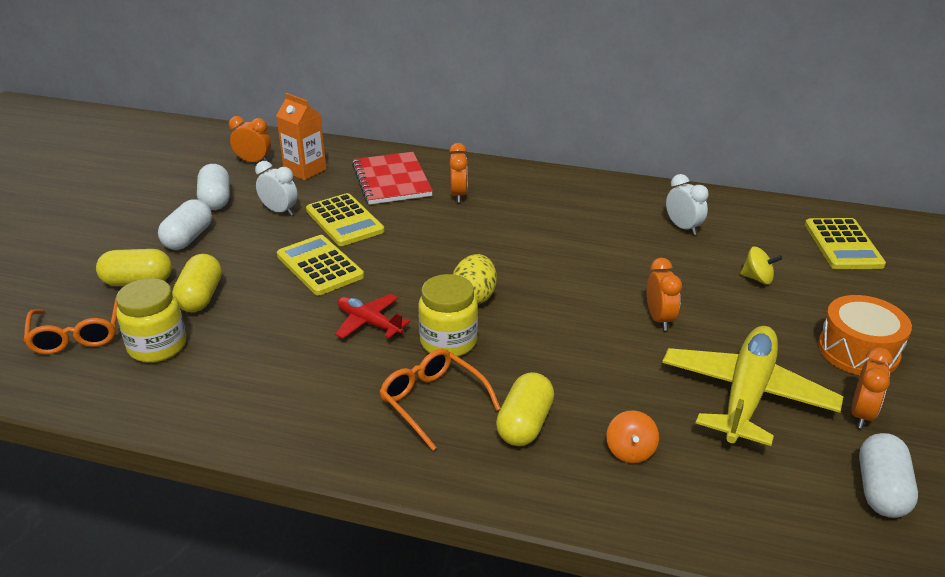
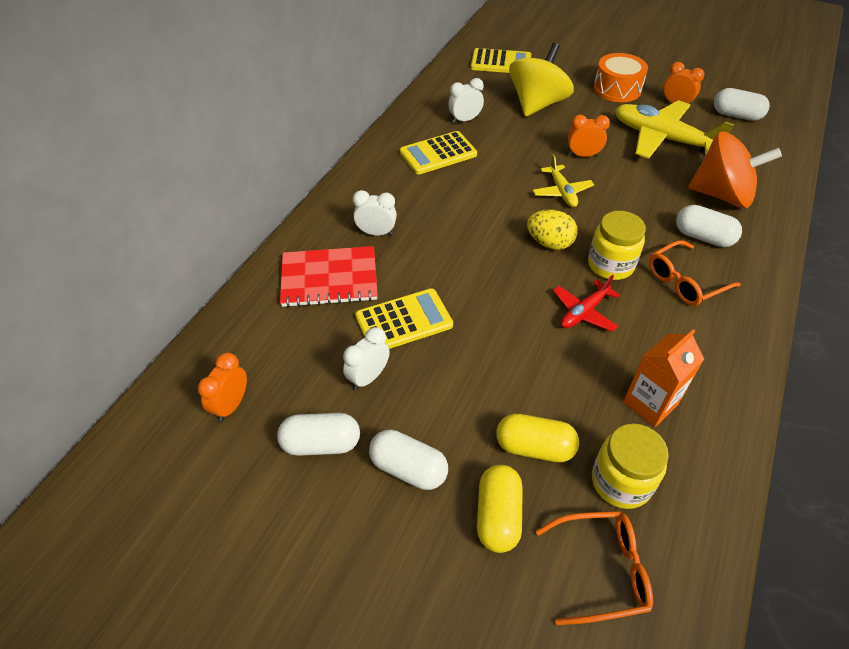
camera: 80 degrees left, 15 degrees up
orange carton [276,93,326,180] -> orange carton moved to [623,329,704,427]
yellow calculator [277,235,364,295] -> yellow calculator moved to [400,131,477,174]
orange clock [449,143,468,202] -> white clock [353,190,397,236]
yellow capsule [496,372,554,446] -> white capsule [676,205,742,247]
orange spinning top [606,410,659,463] -> orange spinning top [688,132,782,208], size x2.36
yellow spinning top [740,246,782,284] -> yellow spinning top [509,43,574,117], size x2.36
none -> yellow plane [532,155,594,207]

